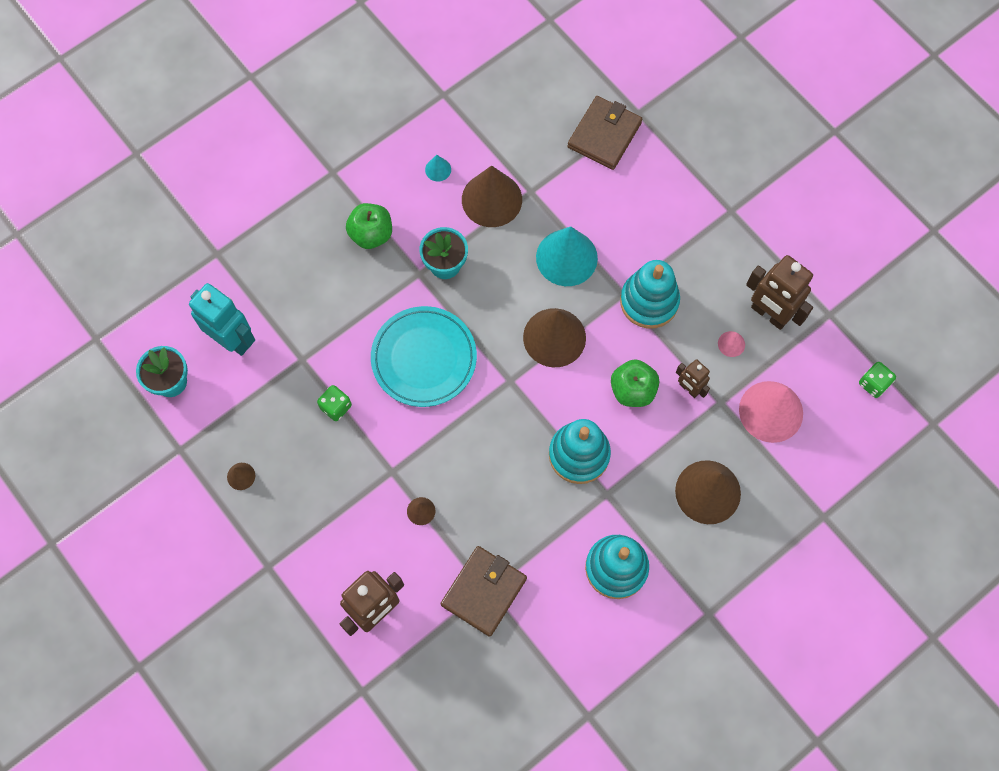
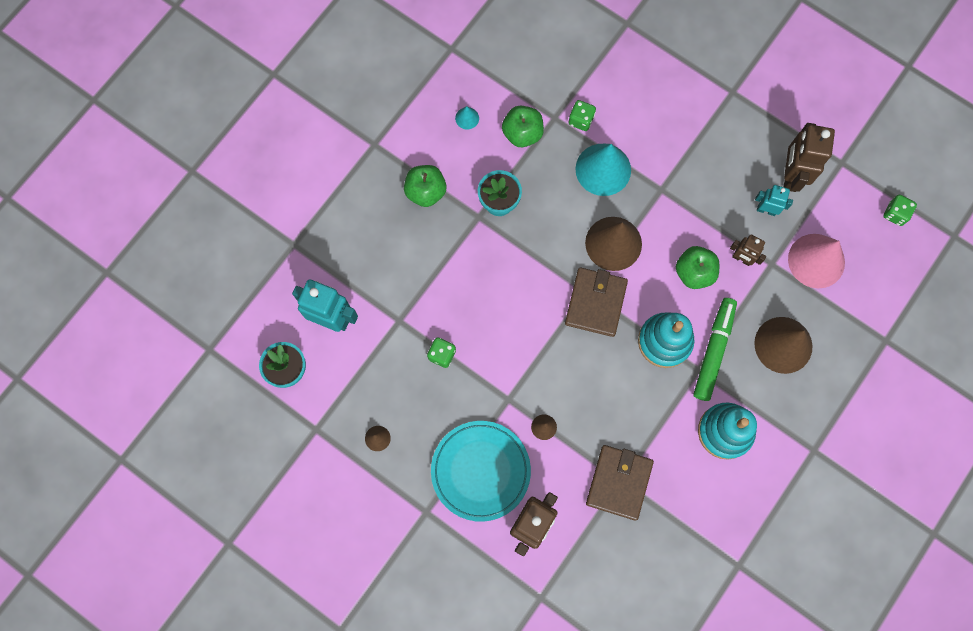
camera: 15 degrees left, 5 degrees up
turquoise plate [371,306,477,407] -> turquoise plate moved to [431,421,531,522]
brown cone [462,165,522,227] -> green apple [502,106,544,147]
brown wallet [567,96,642,170] -> brown wallet moved to [565,268,628,337]
turquoise stacking toy [620,260,680,328] -> none
pink cone [718,331,745,357] -> turquoise robot [755,185,793,216]
brown robot [746,255,813,330] -> brown robot turned 75 degrees clockwise [784,123,835,192]
none -> green dice [569,100,596,131]
none -> green marker [693,298,737,401]

